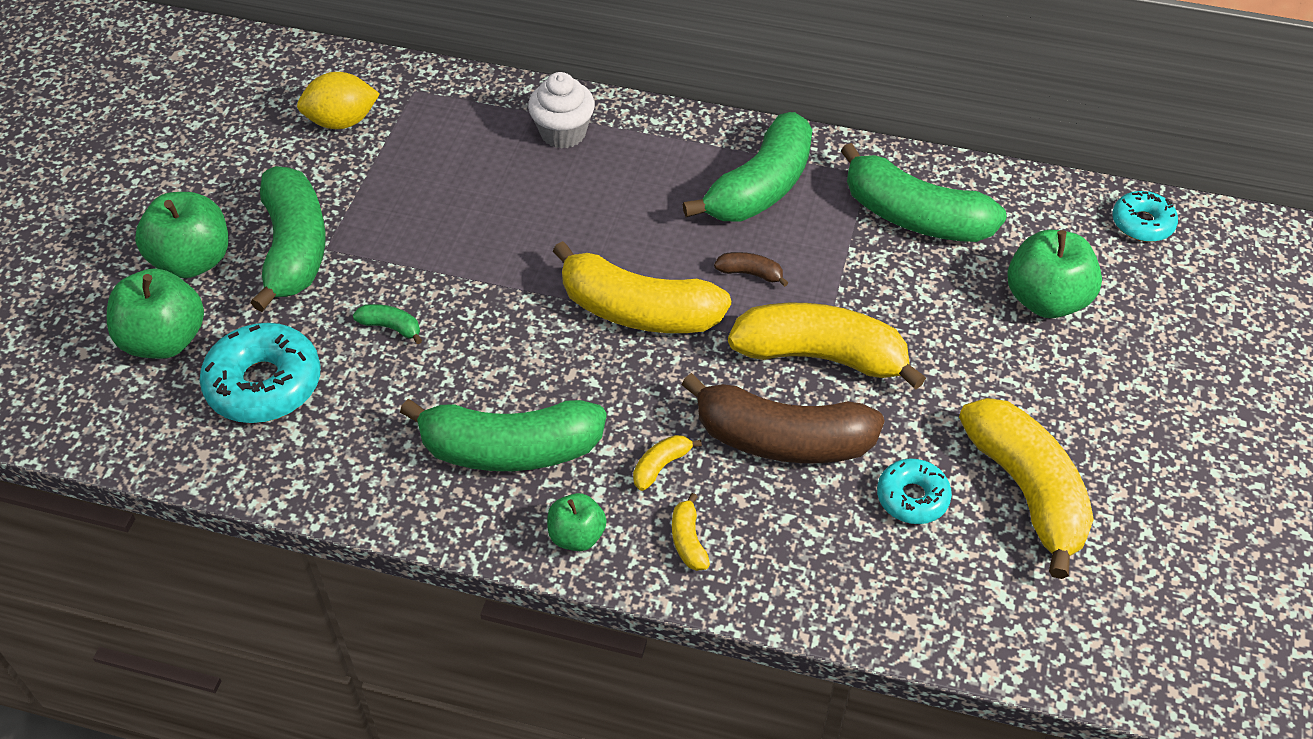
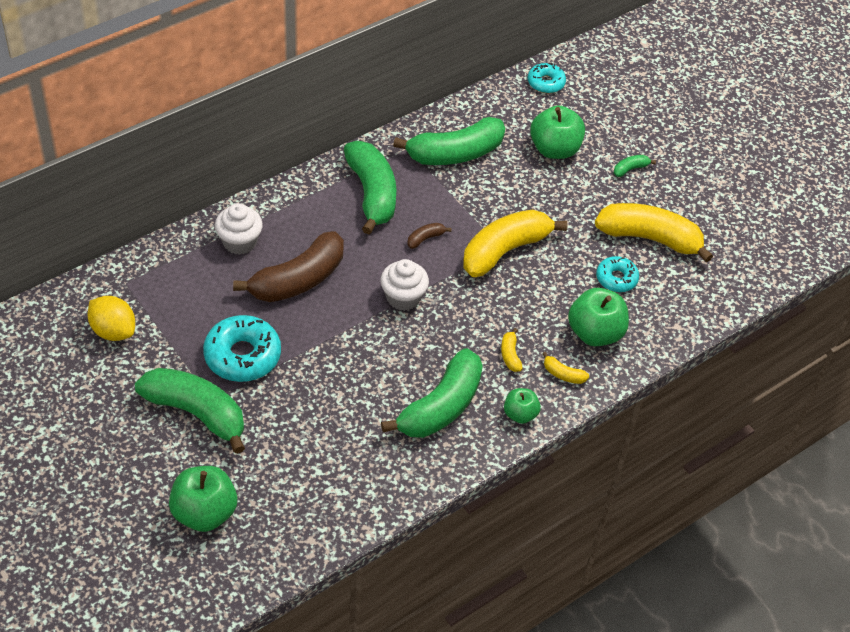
camera: 55 degrees left, 0 degrees up
green apple [135,192,228,278] -> green apple moved to [568,288,629,346]
turquoise donut [200,323,321,423] -> turquoise donut moved to [203,315,281,382]
yellow lemon [297,72,380,129] -> yellow lemon turned 75 degrees counterclockwise [87,296,135,341]
green banana [353,304,422,344] -> green banana moved to [614,155,656,177]
yellow banana [553,241,731,333] -> white cupcake [381,259,429,311]
brown banana [681,373,885,463] -> brown banana moved to [233,231,344,302]

